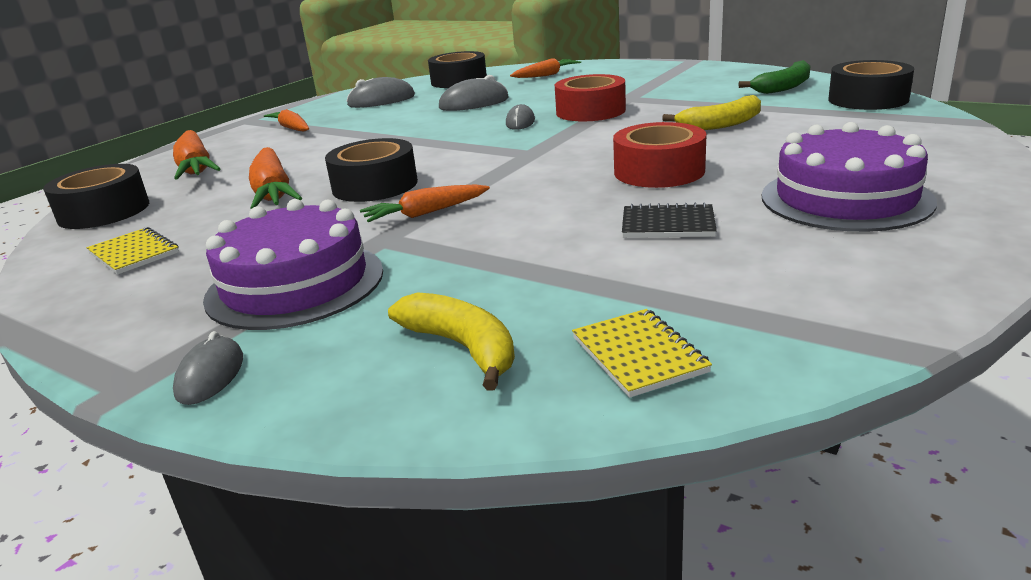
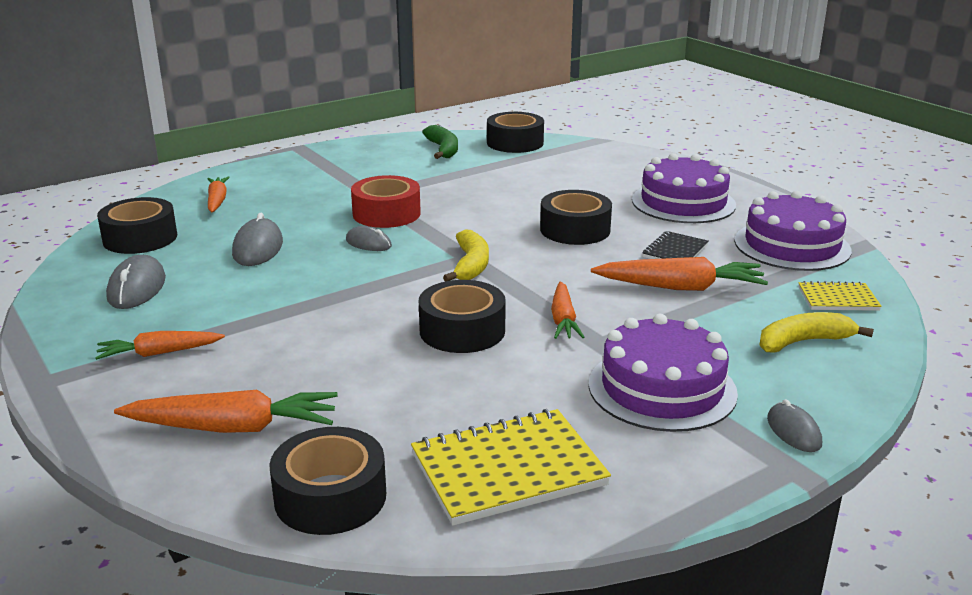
camera: 70 degrees left, 0 degrees up
yellow notebook [87,227,179,275] -> yellow notebook [411,409,611,526], size x1.83
grey mouse [173,331,243,405] -> grey mouse turned 45 degrees clockwise [767,399,822,452]
orange carrot [249,147,302,209] -> orange carrot moved to [591,257,768,291]
red tape [613,122,706,188] -> black tape [540,190,612,245]
yellow banana [662,95,761,130] -> yellow banana moved to [443,229,489,281]
none -> purple cake [734,191,852,271]

